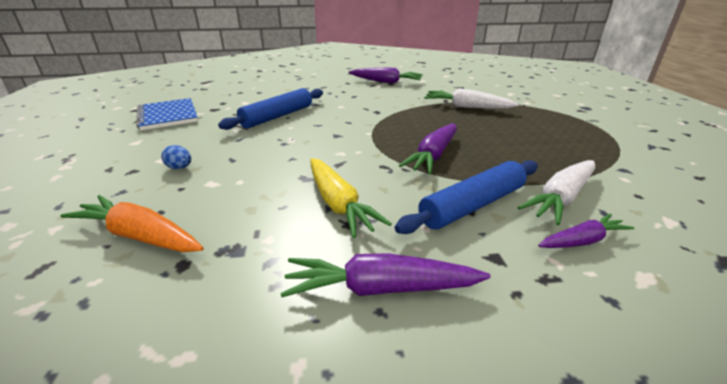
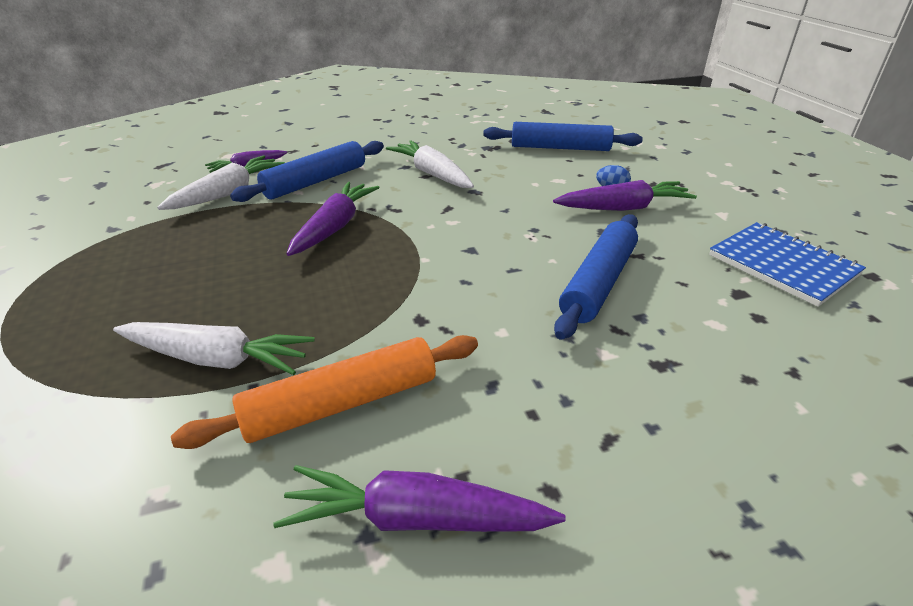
camera: 170 degrees right, 5 degrees up
orange carrot [60,195,204,252] -> blue rolling pin [483,122,643,151]
purple carrot [280,253,491,297] -> purple carrot moved to [553,180,697,211]
yellow carrot [310,158,392,238] -> white carrot [386,140,474,188]
none -> orange rolling pin [171,335,478,449]

